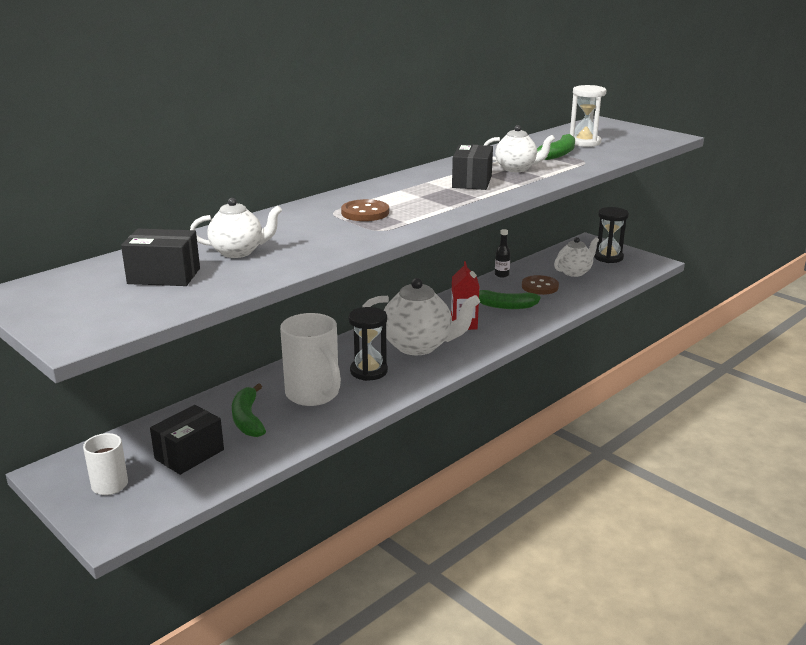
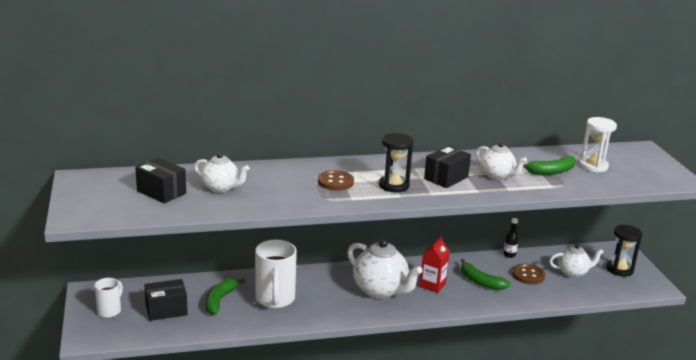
camera: 30 degrees right, 0 degrees up
black hourglass [348,307,388,381] -> black hourglass moved to [379,133,413,193]

